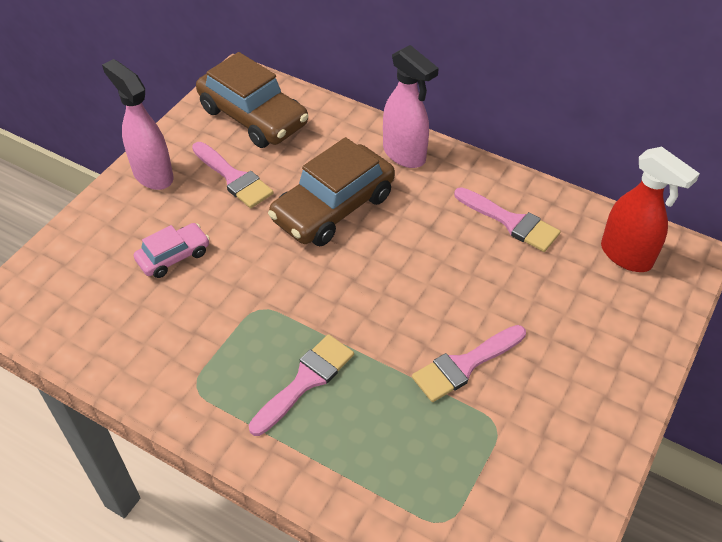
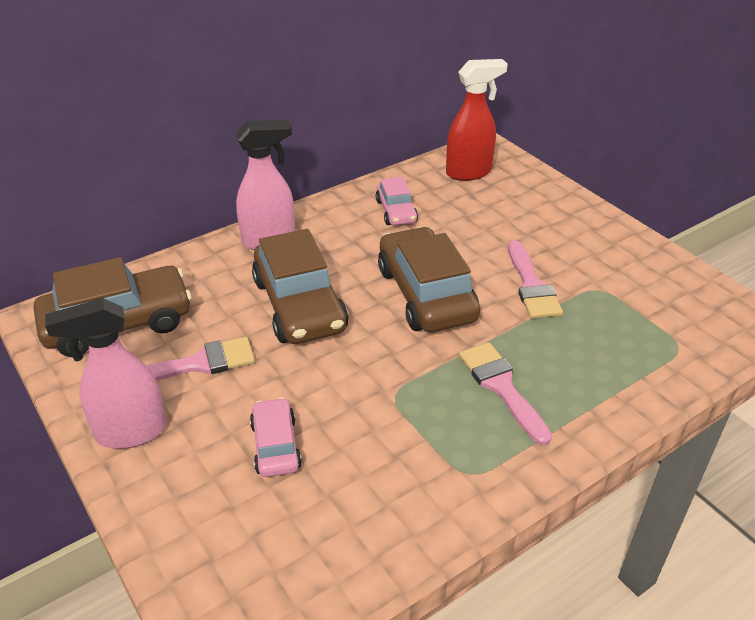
camera: 65 degrees left, 10 degrees down
pink brush [454,187,560,252] -> pink car [376,177,418,225]
none -> brown car [378,227,480,332]

